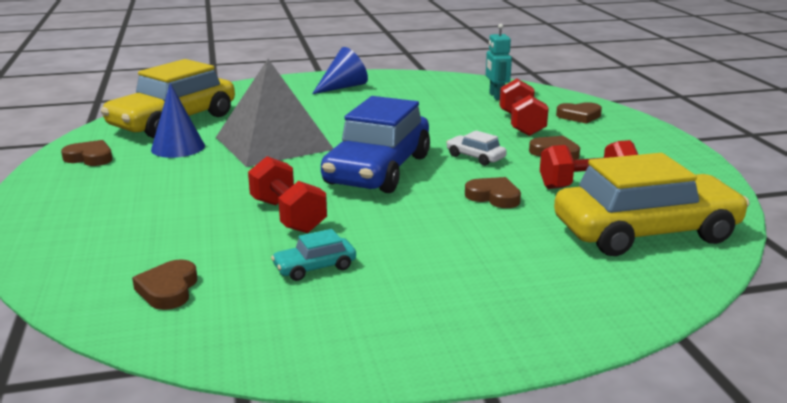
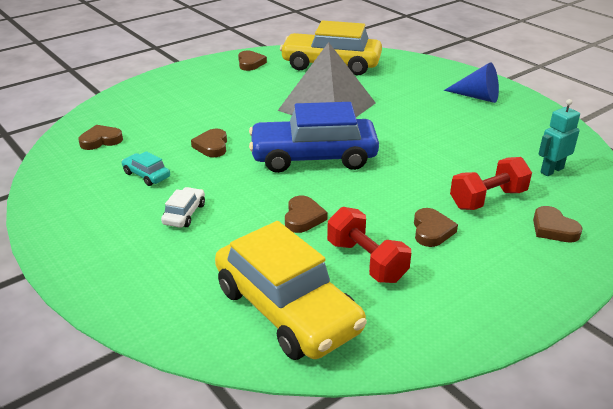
camera: 65 degrees right, 10 degrees up
blue cone [151,83,205,158] -> none
red dumbbell [248,156,327,233] -> brown heart [191,129,227,157]
white car [446,131,507,166] -> white car moved to [161,187,205,228]

